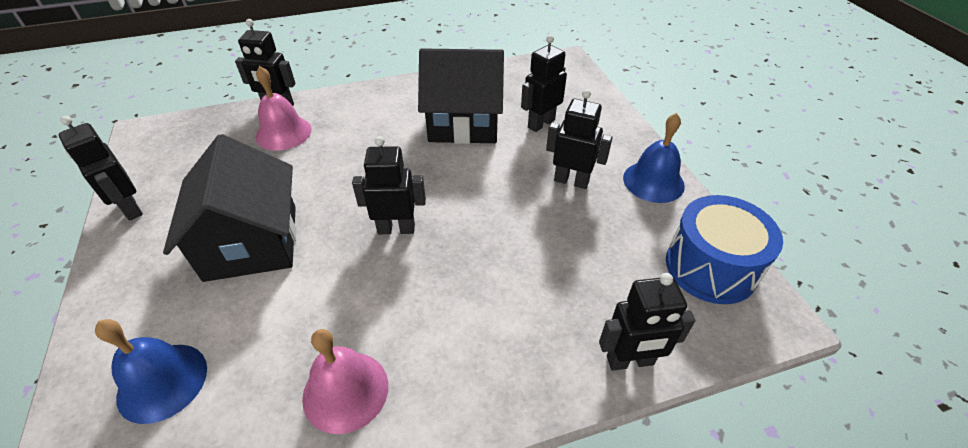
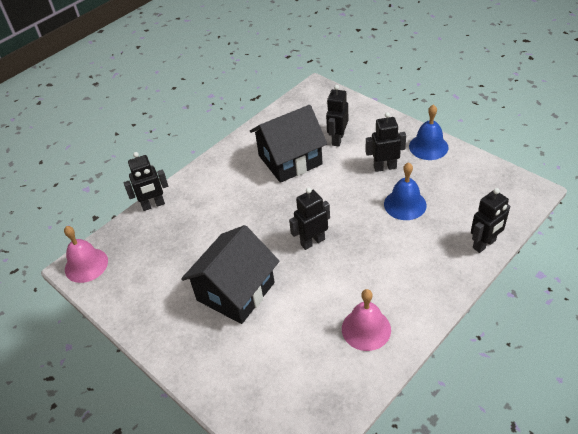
camera: 25 degrees left, 0 degrees up
black robot [59,116,143,221] -> none
blue bell [95,319,207,424] -> blue bell moved to [384,162,427,220]
black house [163,134,296,282] -> black house turned 75 degrees clockwise [181,225,279,324]
pink bell [255,66,312,151] -> pink bell moved to [64,226,108,283]
blue drum [666,195,783,304] -> none

